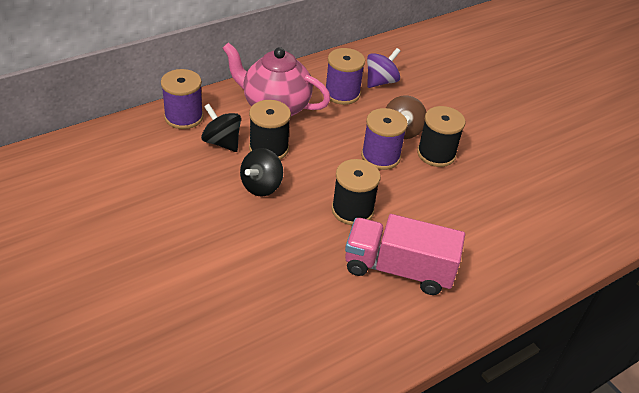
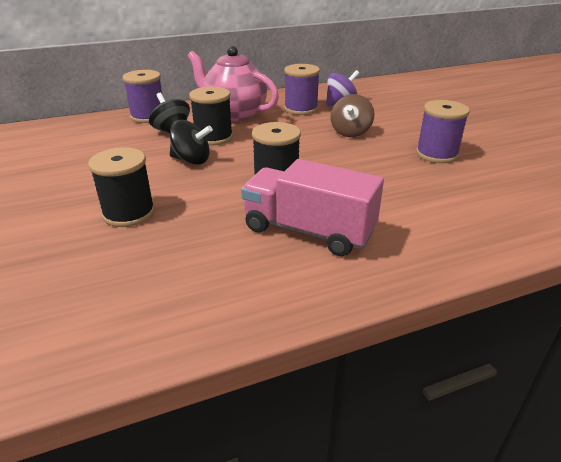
camera: 15 degrees right, 10 degrees down
black spinning top [240,148,283,197] -> black spinning top turned 120 degrees counterclockwise [170,120,213,165]
purple spool [361,108,408,170] -> purple spool moved to [416,100,470,163]
black spool [417,106,466,167] -> black spool moved to [88,147,155,227]

